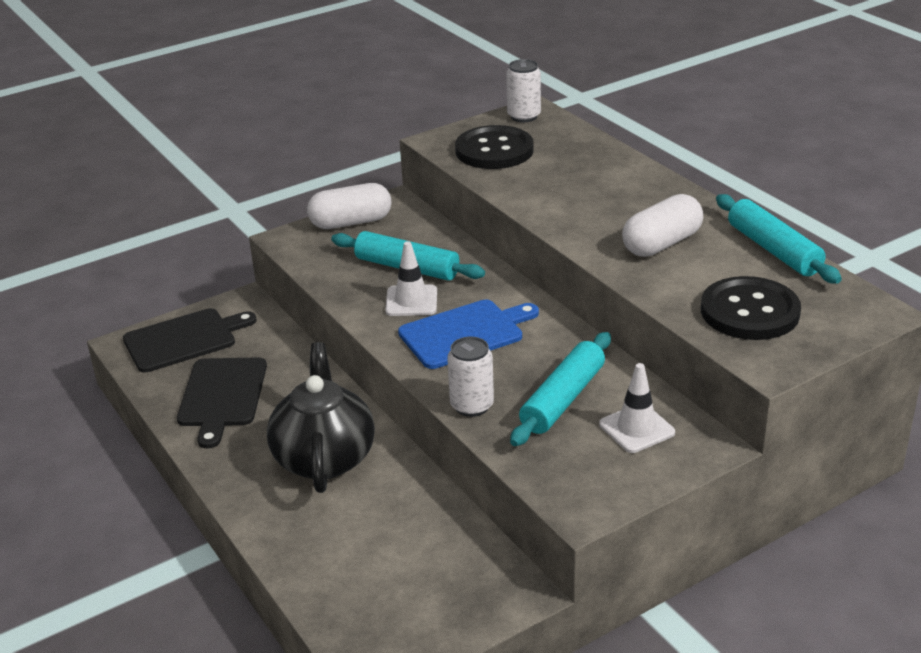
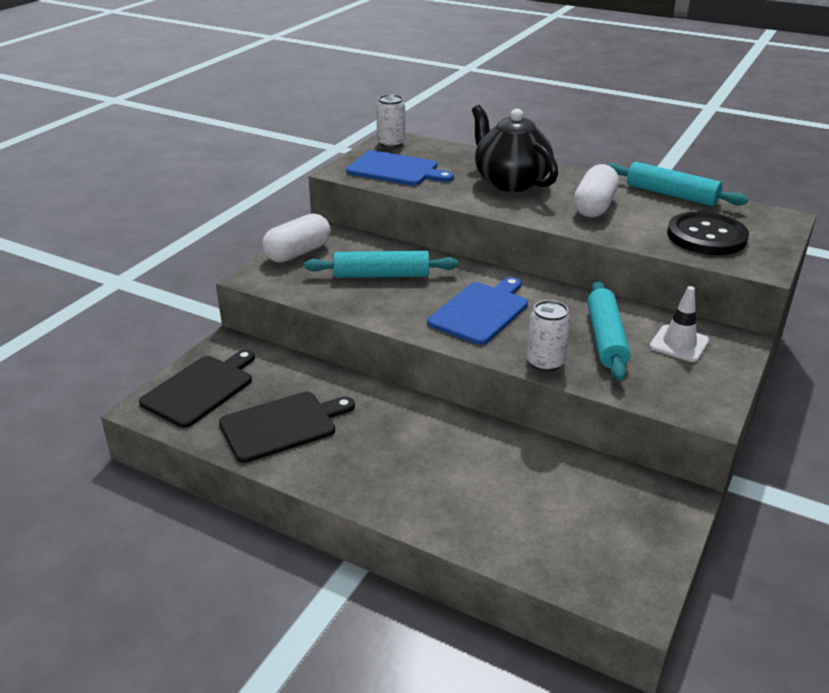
camera: 30 degrees left, 0 degrees up
black cutting board [177,357,267,448] -> black cutting board turned 90 degrees counterclockwise [219,392,355,463]
black teapot [267,342,375,493] -> black teapot moved to [472,105,558,192]
white traffic cone [385,241,437,316] -> none
black button [455,125,534,169] -> blue cutting board [346,150,454,186]

